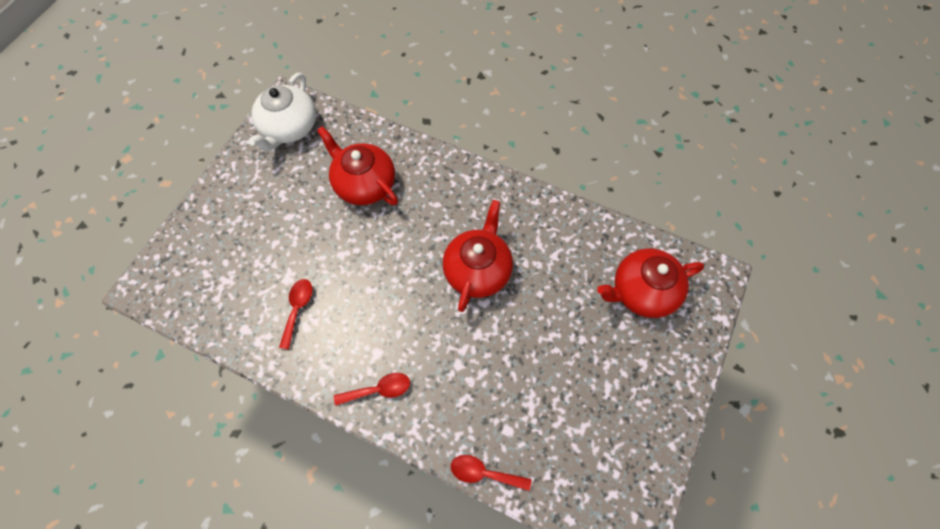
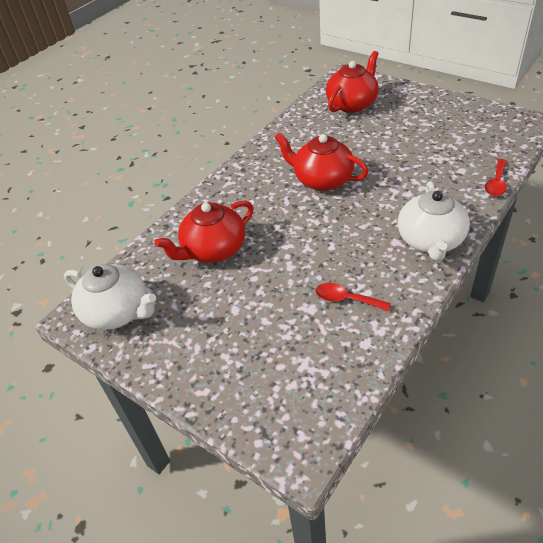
camera: 75 degrees left, 20 degrees down
red spoon [334,373,410,406] -> white teapot [398,181,470,261]
red teapot [597,248,704,318] -> red teapot turned 135 degrees counterclockwise [326,51,379,113]

